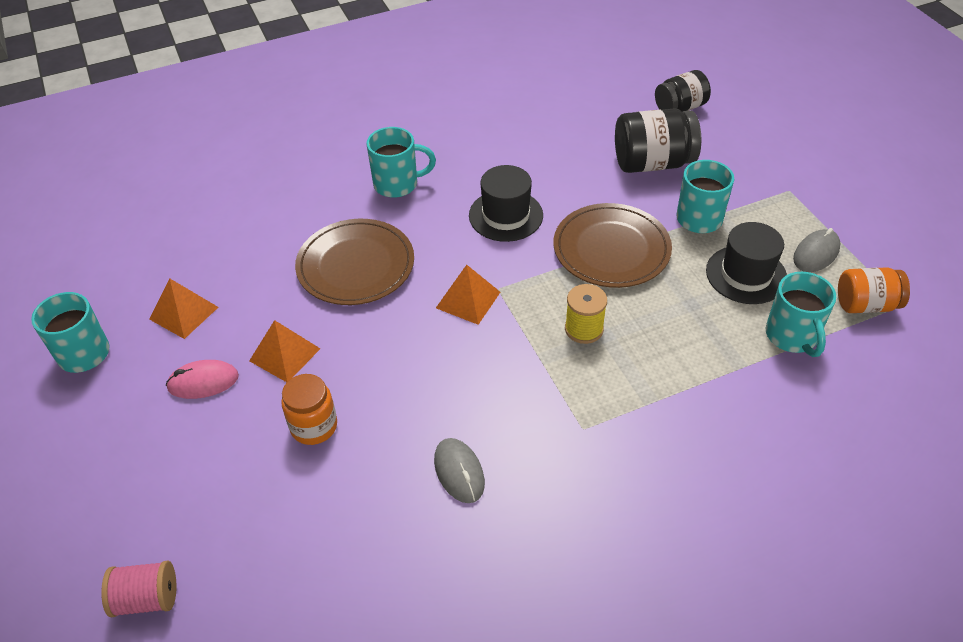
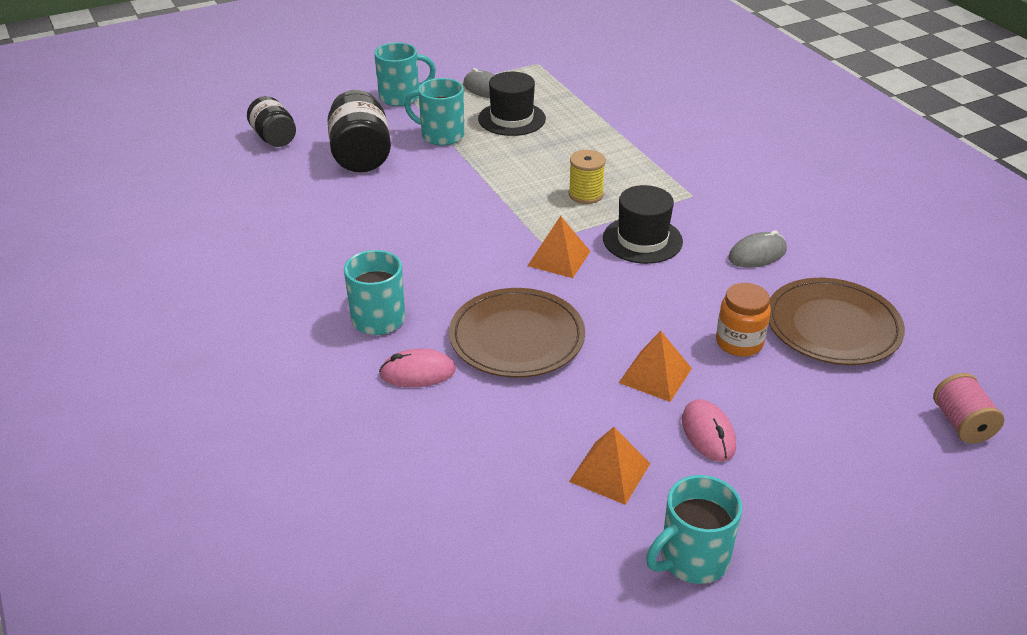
camera: 95 degrees left, 10 degrees down
black hat [469,165,543,242] -> black hat moved to [603,185,683,264]
brown plate [554,203,672,288] -> brown plate moved to [769,278,905,365]
turquoise mug [766,272,836,357] -> turquoise mug moved to [374,42,436,106]
orange jar [838,267,910,313] -> none
none -> pink mouse [379,349,456,387]

